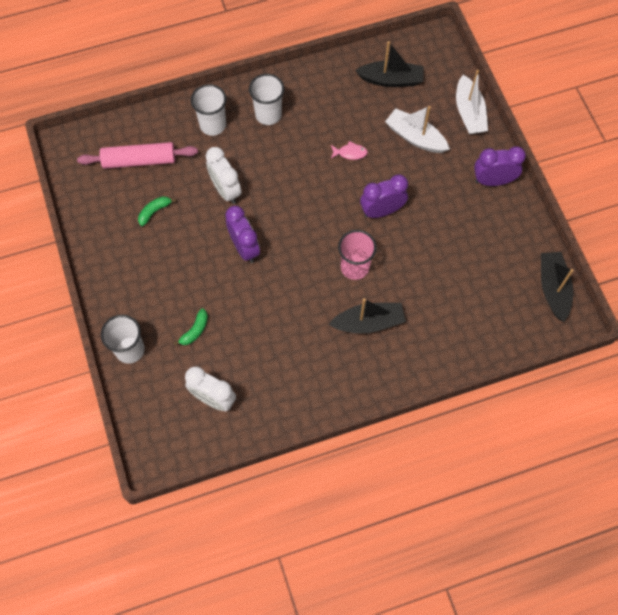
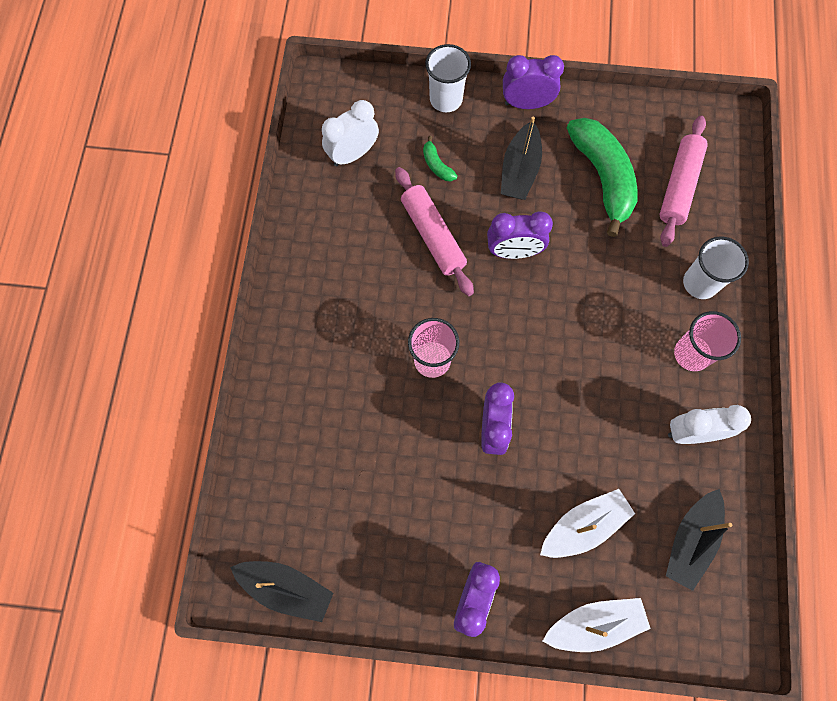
camera: 115 degrees right, 5 degrees up
green banana [138,196,176,226] -> green banana [566,118,638,237], size x2.36
white clock [206,147,241,204] -> white clock moved to [668,405,751,444]
white cup [249,74,285,125] -> pink cup [674,311,741,371]
black boat [328,298,406,334] -> black boat moved to [501,116,542,200]
pink fish [331,141,368,160] -> none
white boat [456,70,488,134] -> white boat turned 150 degrees clockwise [543,598,651,652]
none -> pink rolling pin [395,167,474,296]
none -> purple clock [503,55,564,109]

